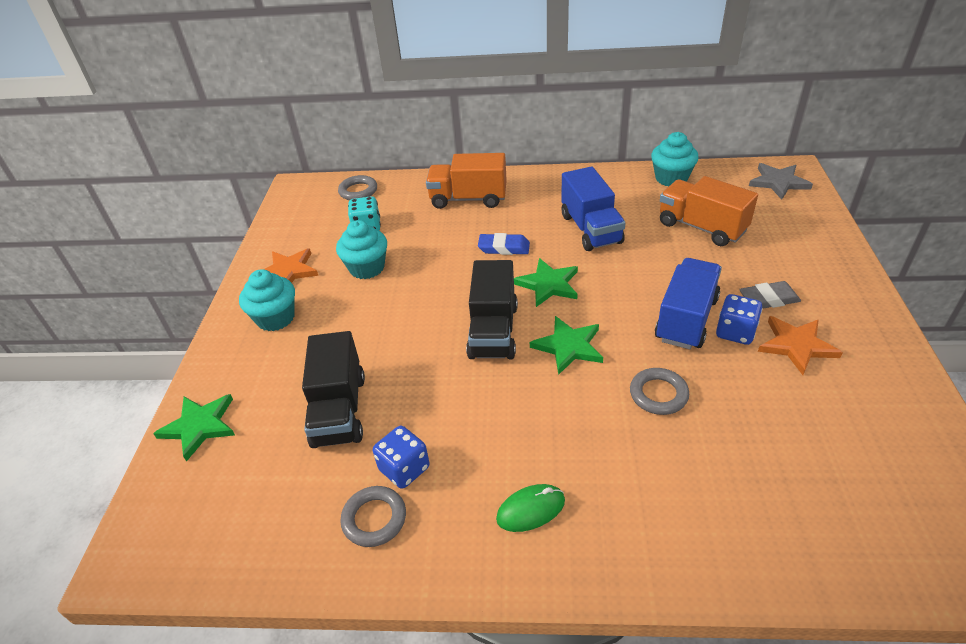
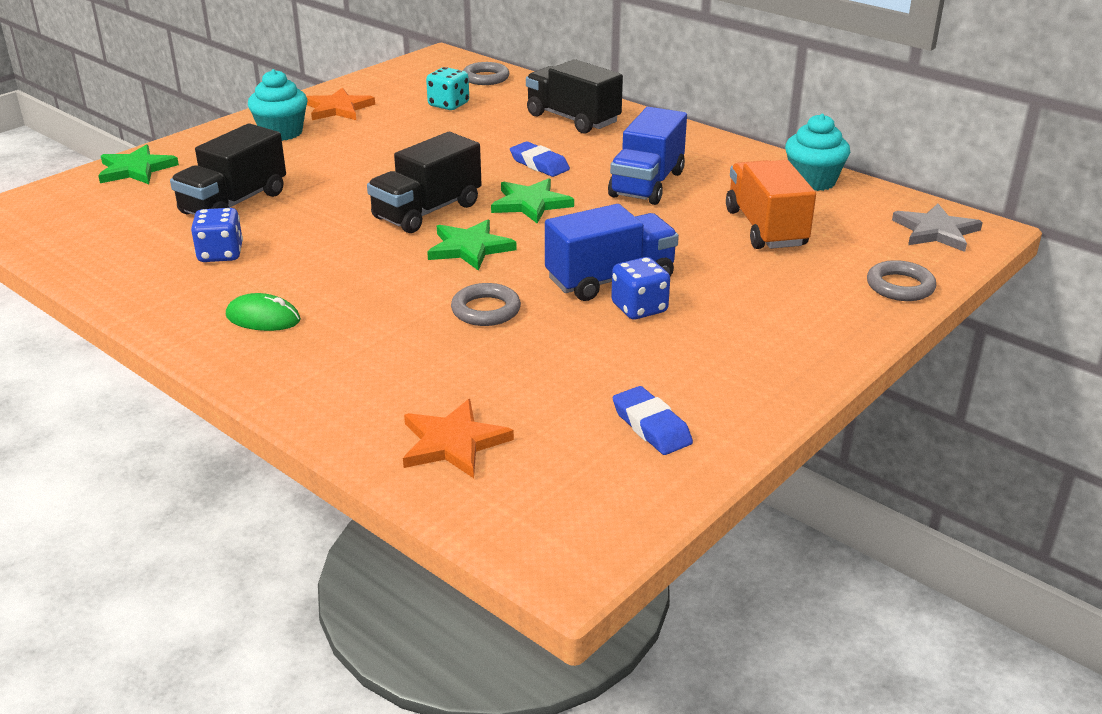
camera: 35 degrees right, 10 degrees down
turquoise cupcake [336,220,387,279] -> none
grey ring [340,486,406,547] -> grey ring moved to [867,260,936,301]
orange truck [426,153,507,209] -> black truck [526,59,623,134]
grey eraser [739,281,801,308] -> none
orange star [758,316,843,375] -> orange star moved to [403,399,514,478]
none -> blue eraser [613,386,693,455]

